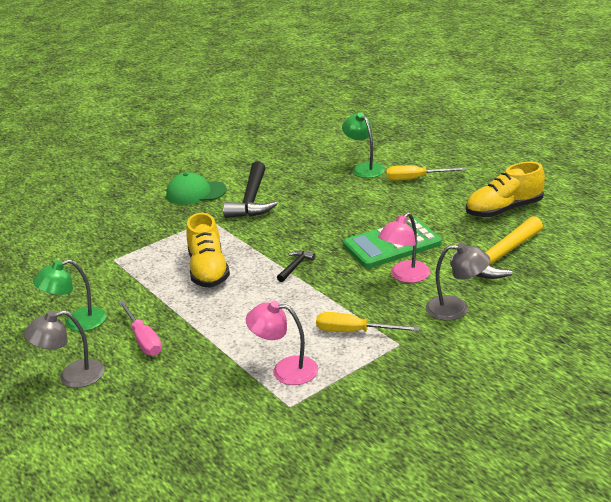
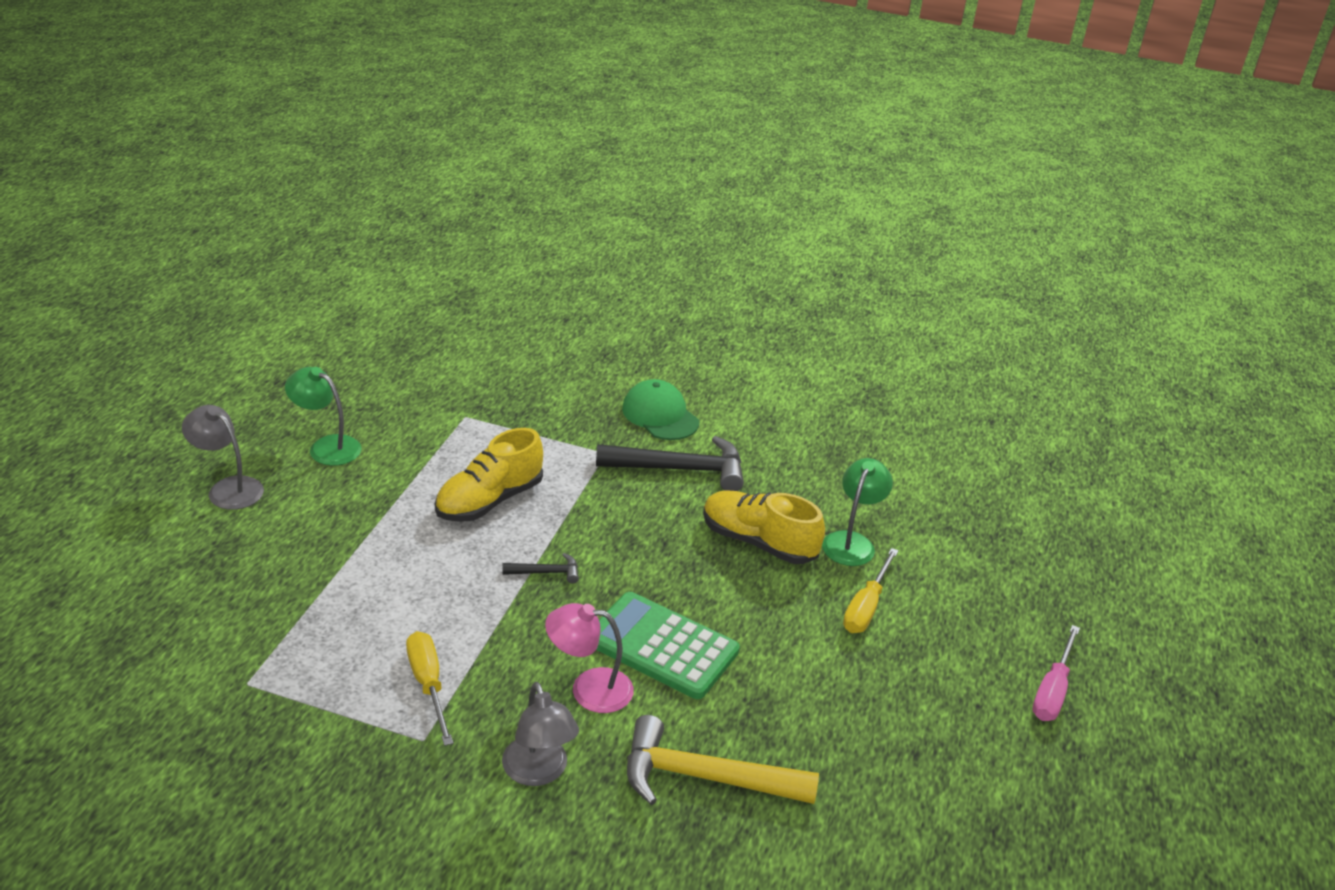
camera: 50 degrees right, 5 degrees up
pink screwdriver [118,301,162,356] -> pink screwdriver moved to [1032,625,1080,721]
black hammer [223,161,277,218] -> black hammer turned 150 degrees counterclockwise [596,436,744,491]
pink lamp [246,301,318,385] -> none
yellow screwdriver [386,165,467,181] -> yellow screwdriver turned 120 degrees counterclockwise [843,548,898,633]
yellow shoe [466,162,545,218] -> yellow shoe moved to [703,490,825,564]

